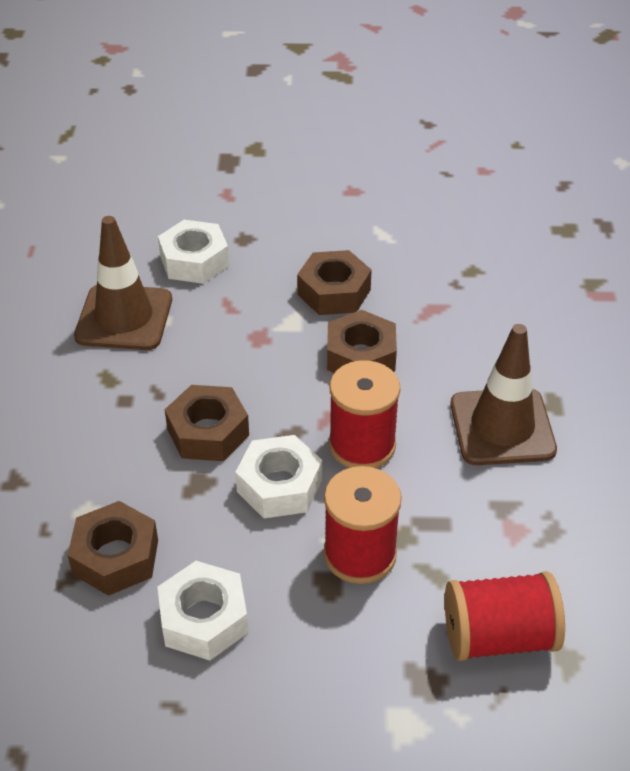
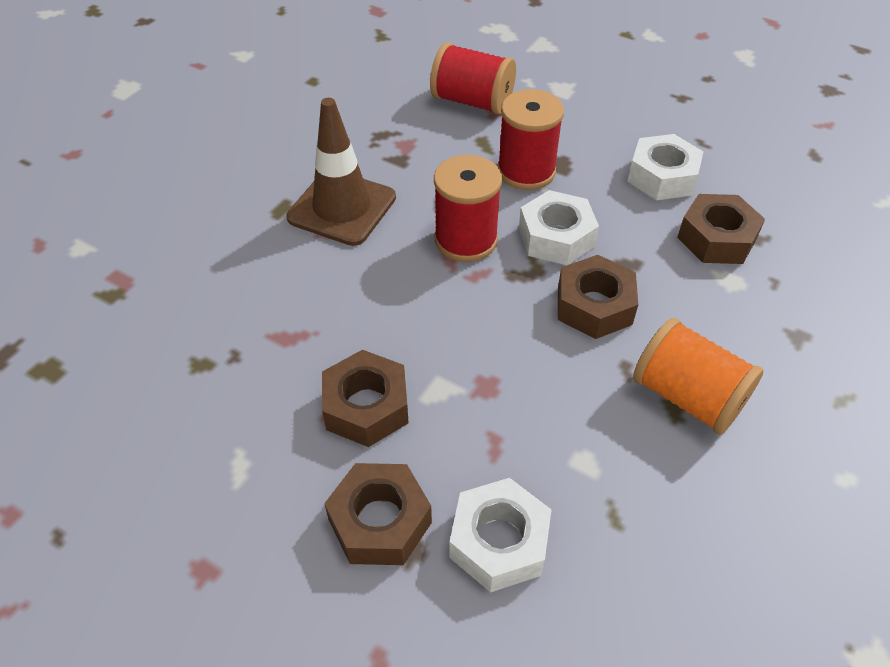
camera: 150 degrees left, 5 degrees up
brown traffic cone [74,216,172,350] -> none
brown nut [327,310,397,373] -> brown nut moved to [324,463,432,565]
none -> orange spool [633,318,764,435]

